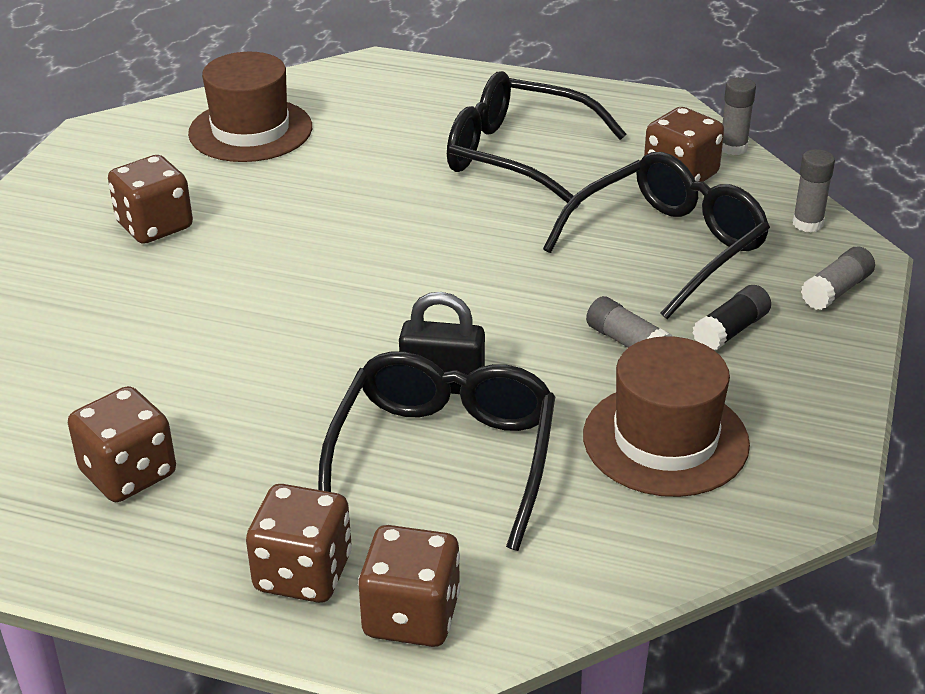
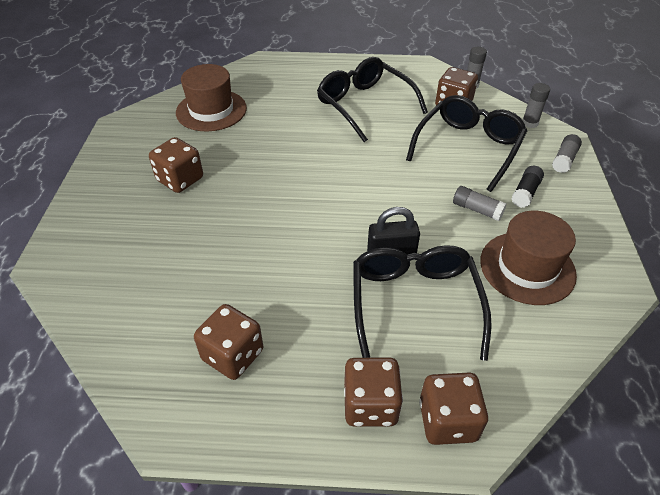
camera: 15 degrees left, 10 degrees up
black glasses [447,71,627,209] -> black glasses turned 45 degrees clockwise [317,57,428,142]

